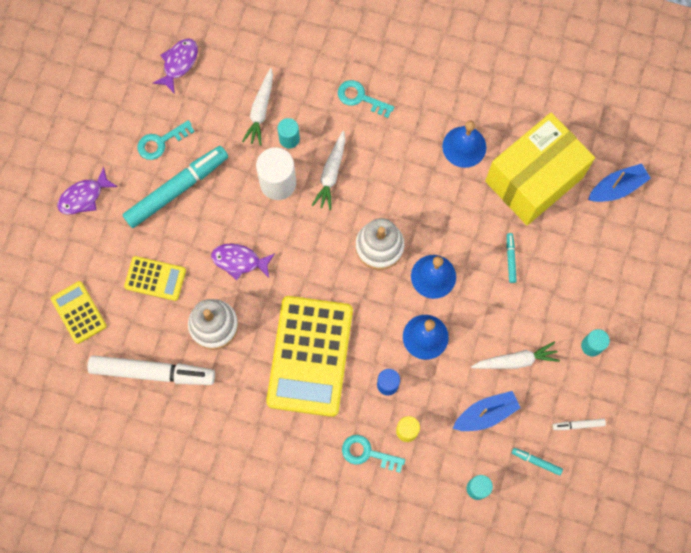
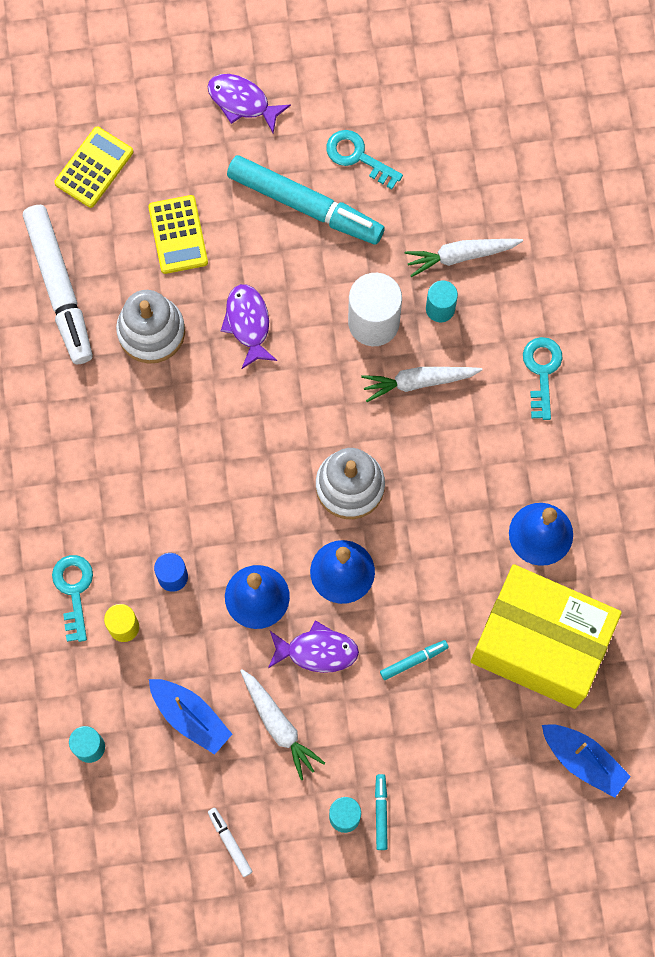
camera: 65 degrees right, 0 degrees up
purple fish [153,38,198,94] -> purple fish moved to [268,620,359,673]
yellow calculator [266,296,353,417] -> none
turquoise marker [512,448,563,476] -> turquoise marker moved to [375,774,388,850]

